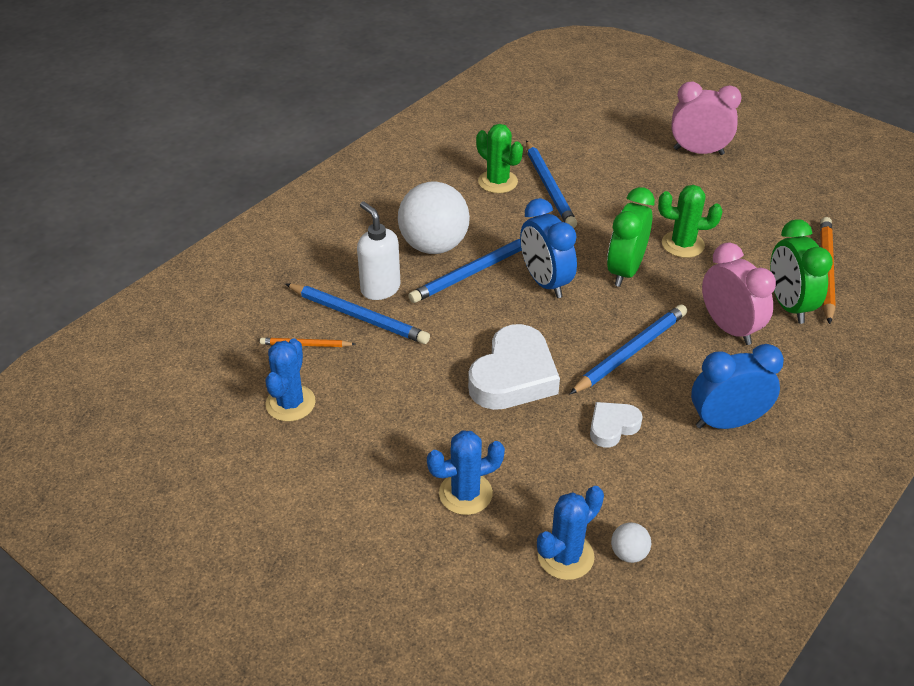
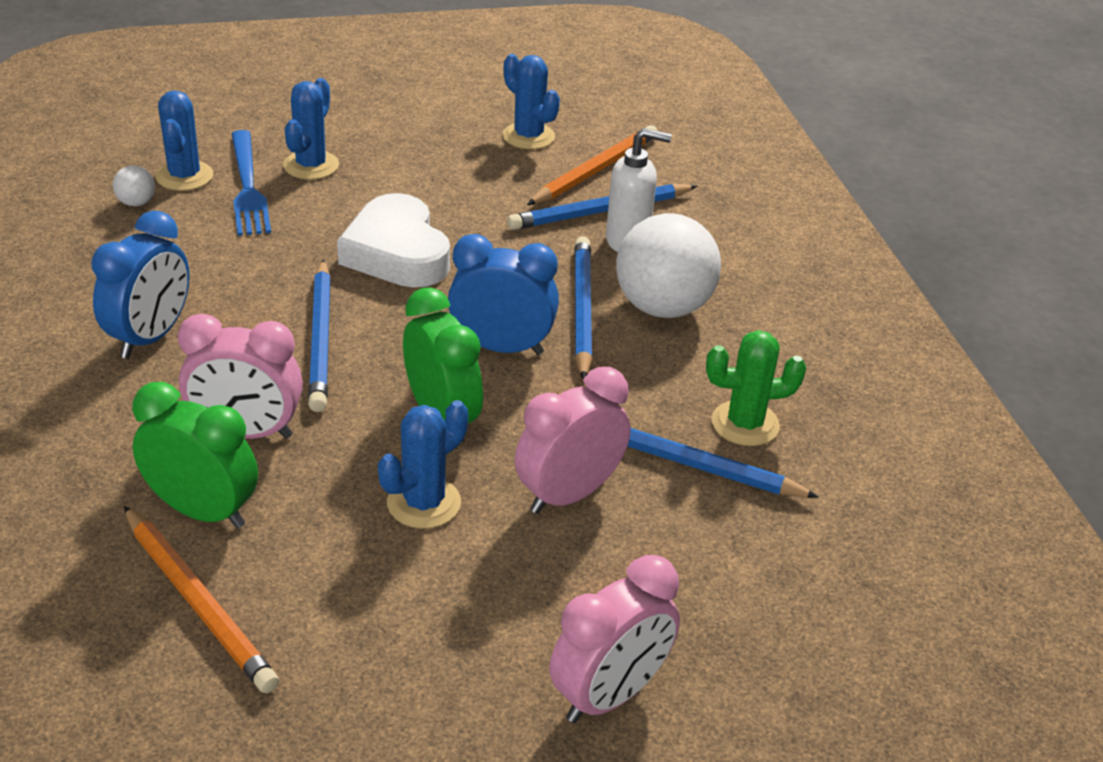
camera: 125 degrees right, 5 degrees down
orange pencil [260,338,356,347] -> orange pencil [527,125,658,205], size x1.80
white heart [590,402,643,447] -> none
green cactus [658,185,722,258] -> blue cactus [378,400,468,529]
none -> blue fork [231,130,271,236]
none -> pink clock [515,367,630,514]

